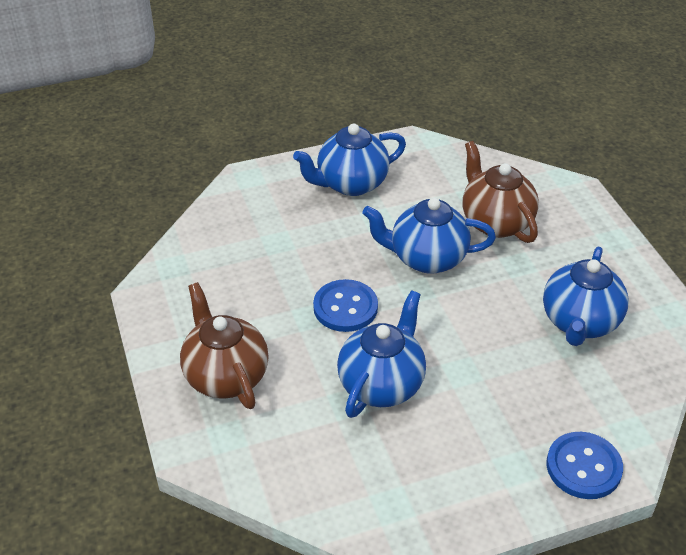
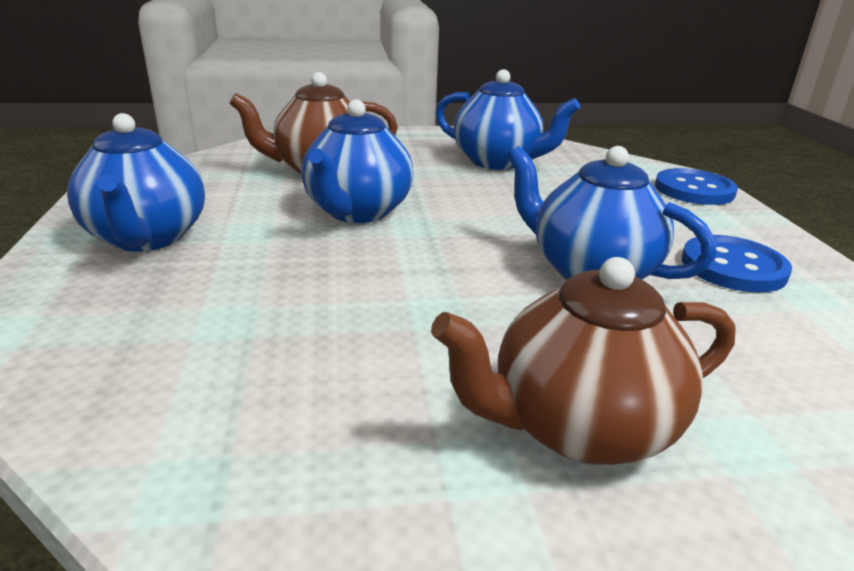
camera: 80 degrees left, 15 degrees down
blue button [313,279,378,332] -> blue button moved to [682,235,792,292]

